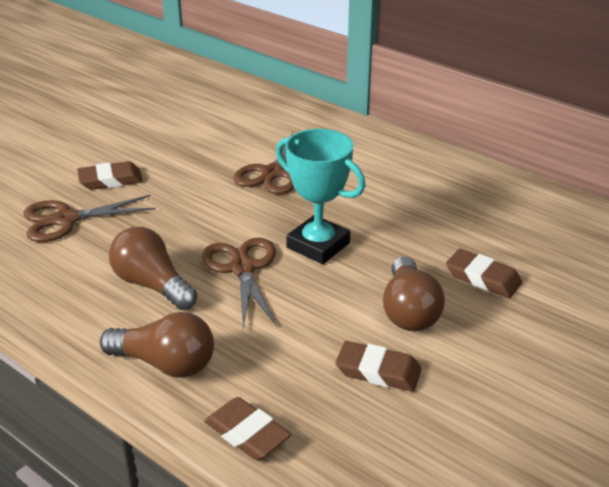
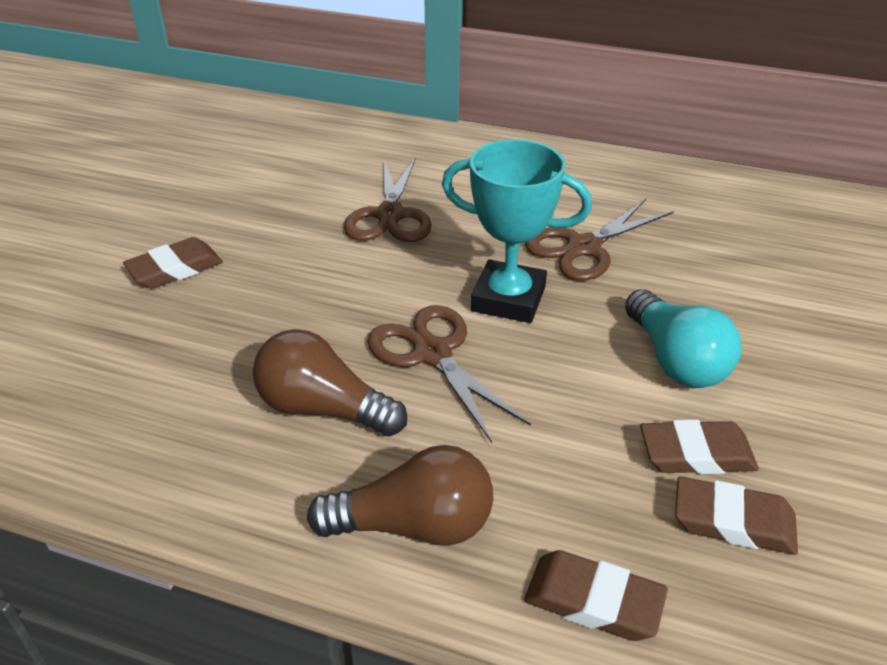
camera: 20 degrees left, 5 degrees up
brown scissors [23,195,156,242] -> brown scissors moved to [525,199,674,281]
brown light bulb [383,256,445,331] -> turquoise light bulb [625,289,741,388]
brown eraser [446,249,522,298] -> brown eraser moved to [675,477,798,555]

